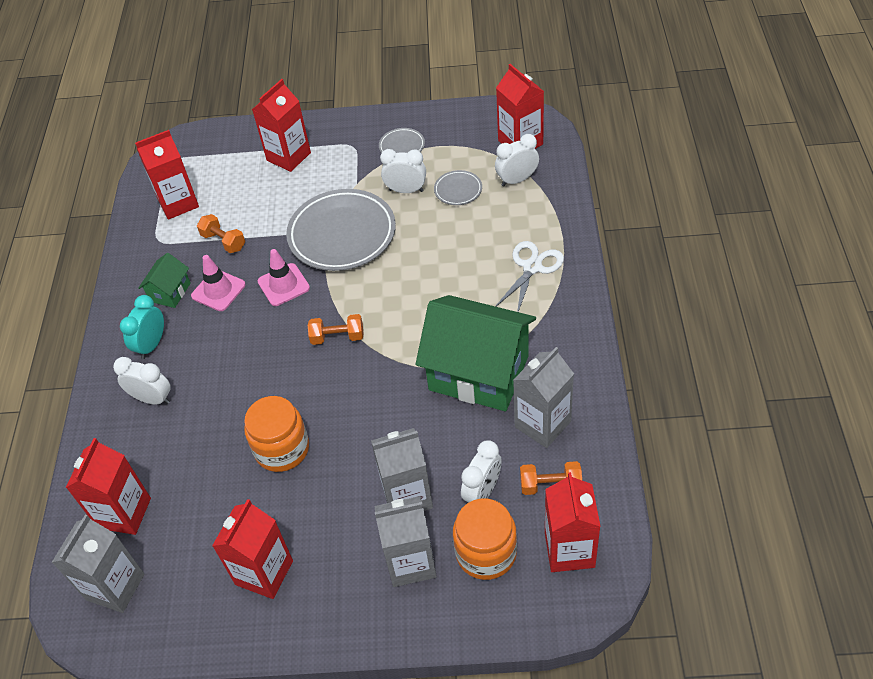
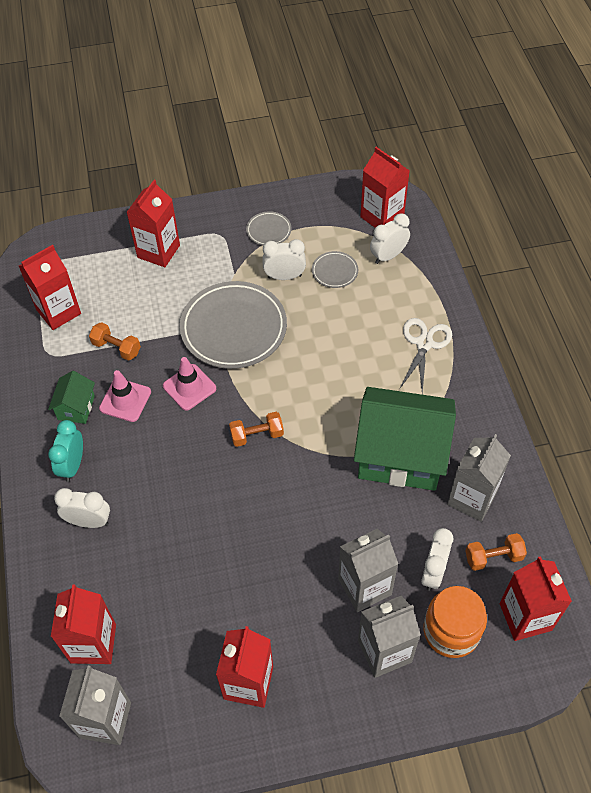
camera: 15 degrees left, 5 degrees up
orange jar [244,396,309,472] -> none

